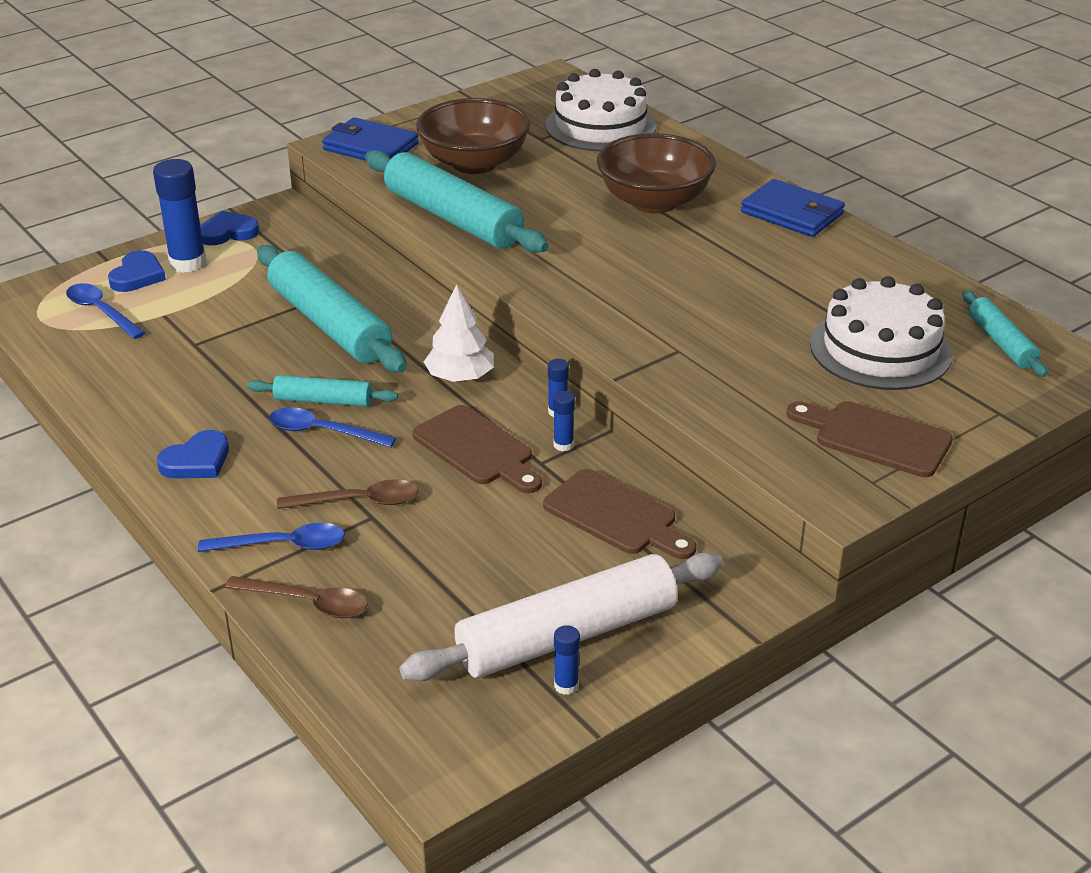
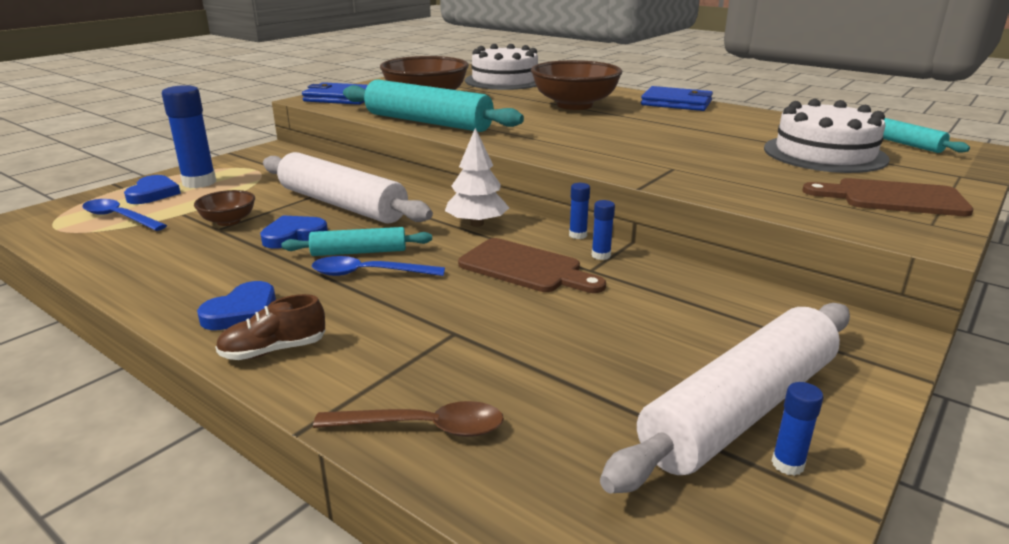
camera: 15 degrees left, 10 degrees down
blue spoon [198,523,345,552] -> none
blue heart [200,211,259,245] -> blue heart moved to [260,215,328,249]
turquoise rolling pin [257,245,407,373] -> white rolling pin [263,152,433,223]
brown spoon [277,479,418,509] -> none
brown cutting board [543,469,696,559] -> none
none -> brown bowl [194,190,255,226]
none -> brown shoe [216,294,325,360]

